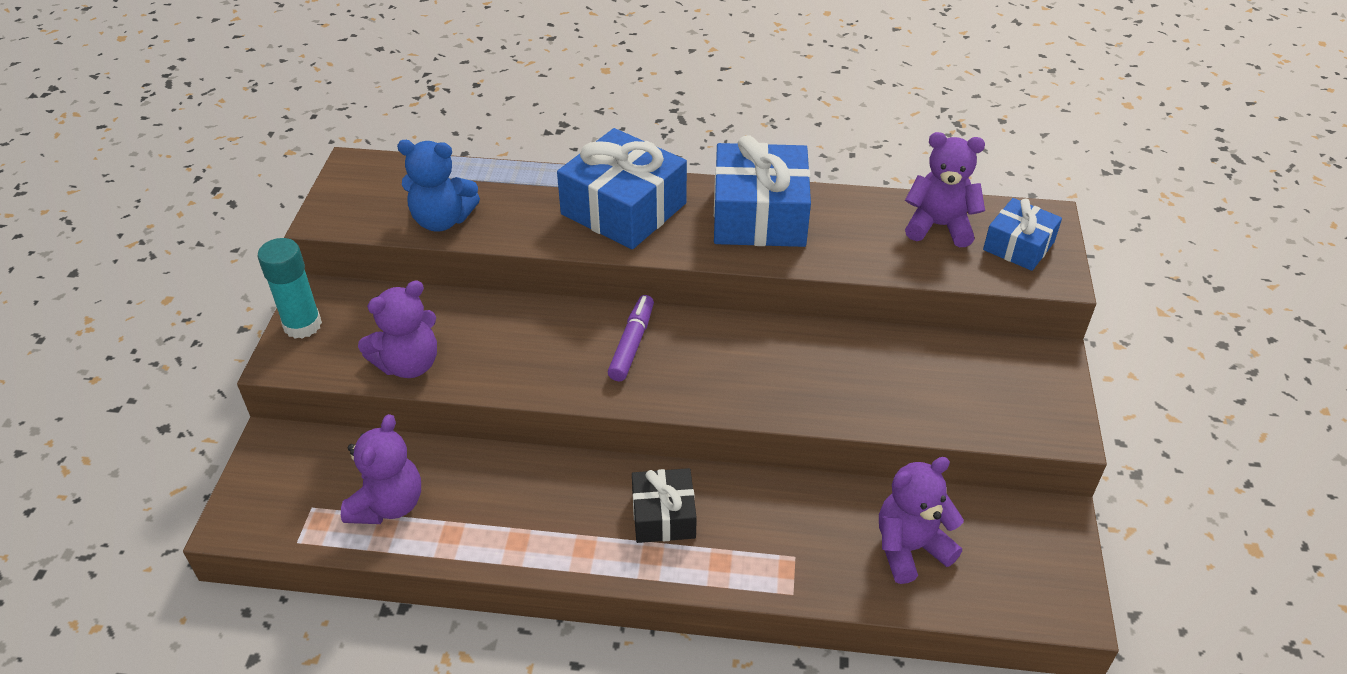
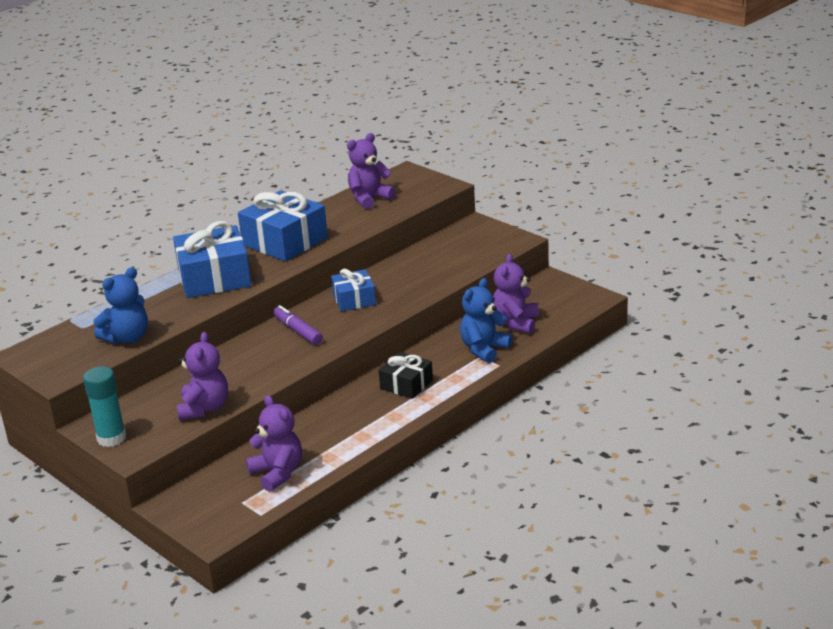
camera: 50 degrees left, 15 degrees down
blue gift [983,198,1062,271] -> blue gift moved to [331,269,376,311]
none -> blue teddy bear [460,278,513,363]

